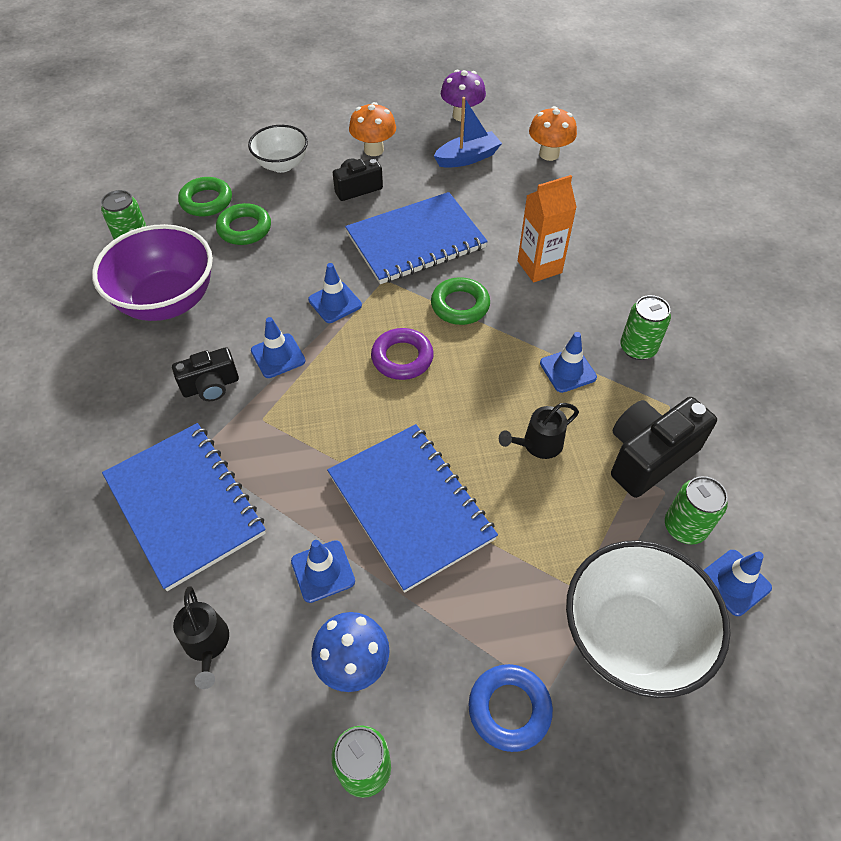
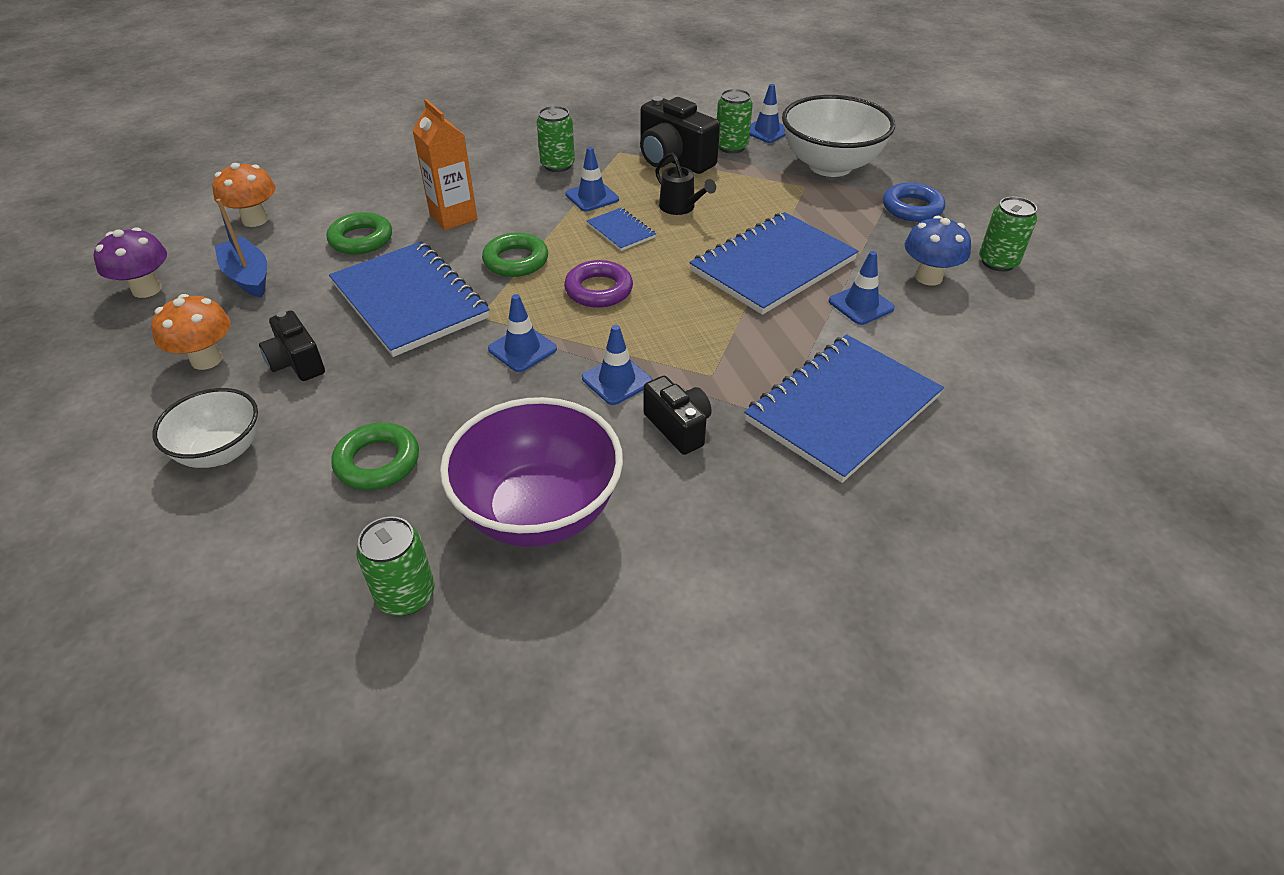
camera: 100 degrees left, 10 degrees down
black watering can [173,586,229,689] -> none
green ring [178,177,232,216] -> green ring moved to [327,212,392,255]
none -> blue notebook [587,208,656,251]

